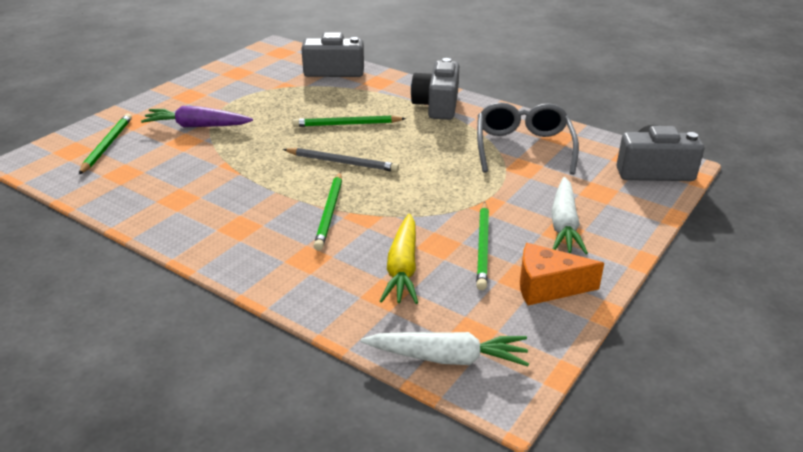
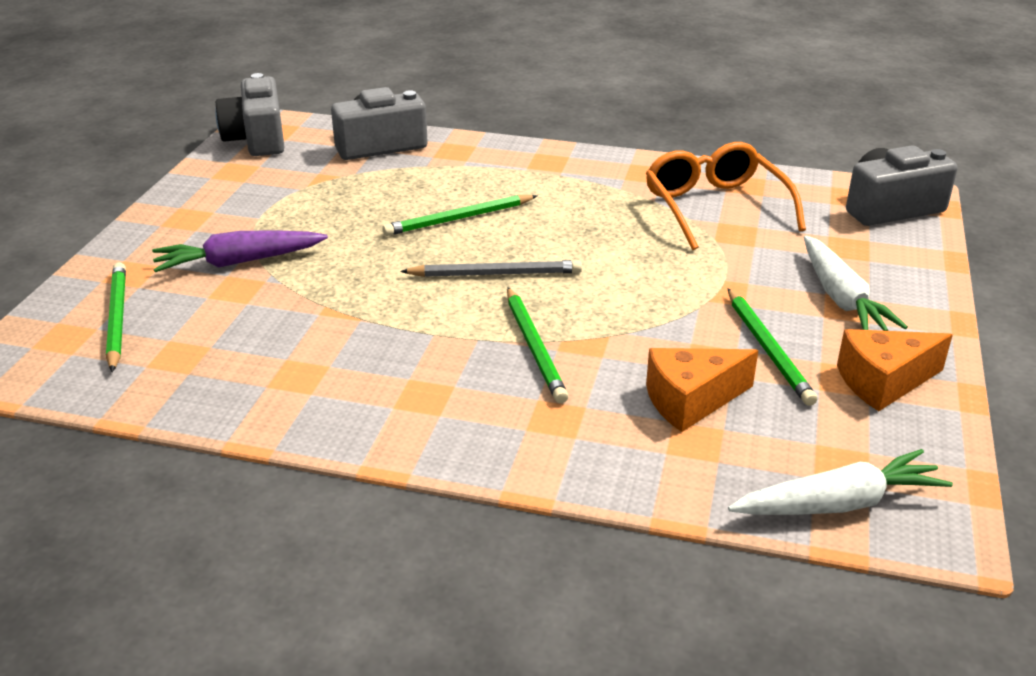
camera: 20 degrees left, 0 degrees up
yellow carrot [380,214,418,304] -> orange cheese [646,348,758,432]
grey camera [411,58,459,120] -> grey camera moved to [215,73,285,156]
grey glasses [477,102,579,175] -> orange glasses [646,142,806,250]

